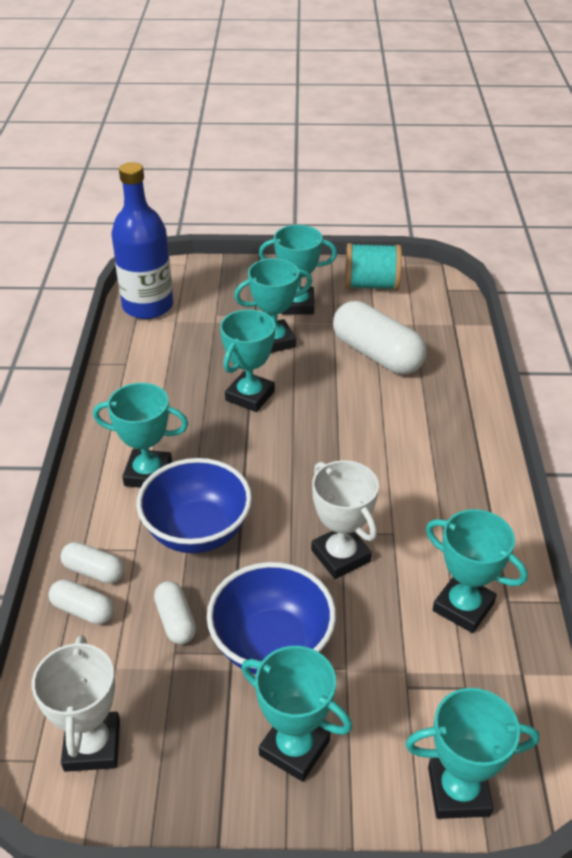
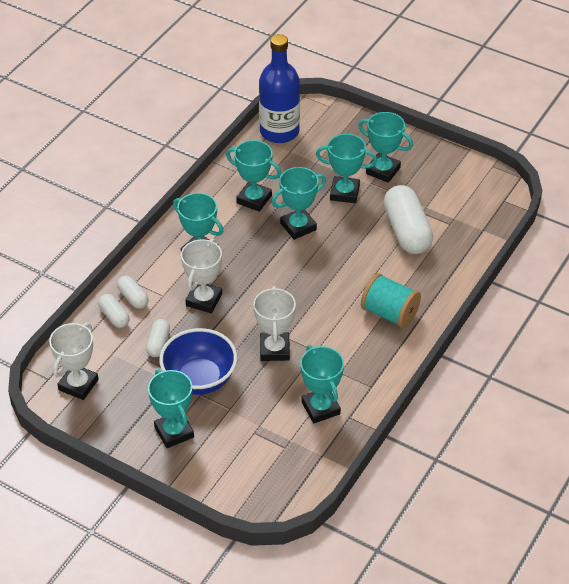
camera: 30 degrees right, 5 degrees up
blue bowl [137,458,252,553] -> white trophy [181,239,222,313]
turquoise spool [345,243,402,290] -> turquoise spool moved to [361,273,421,328]
turquoise trophy [405,688,540,819] -> turquoise trophy moved to [226,140,281,212]

